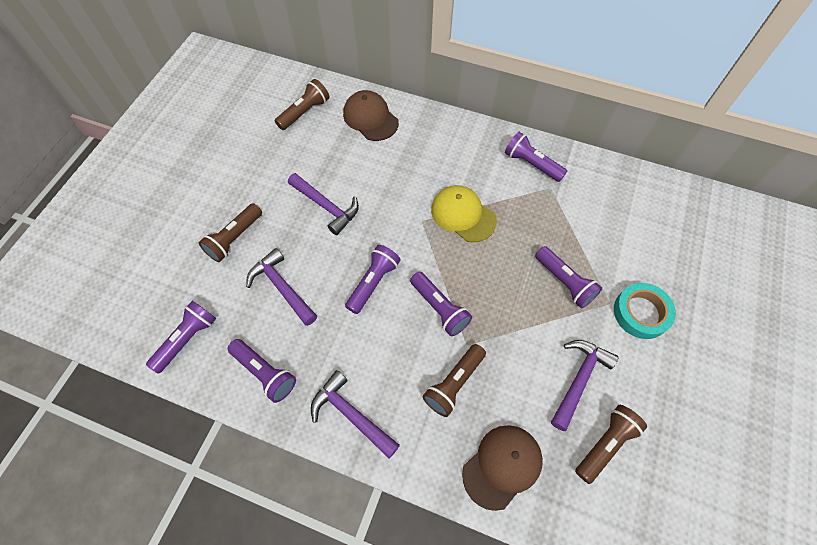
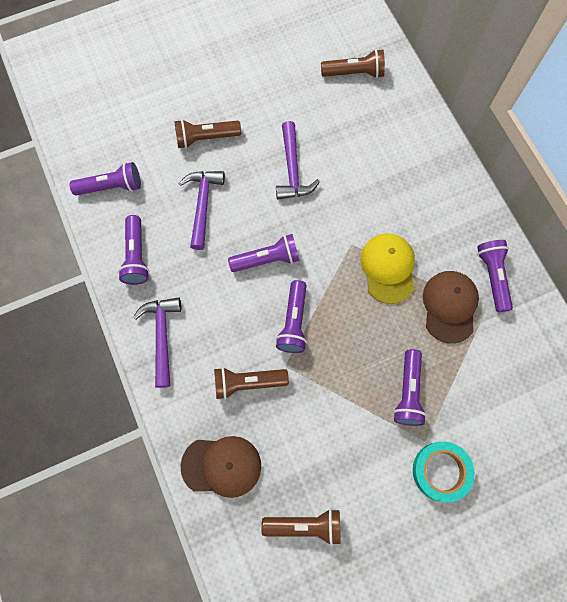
camera: 45 degrees right, 10 degrees up
brown cap [343,90,399,141] -> brown cap moved to [423,271,479,344]
purple hammer [551,340,619,431] -> none

